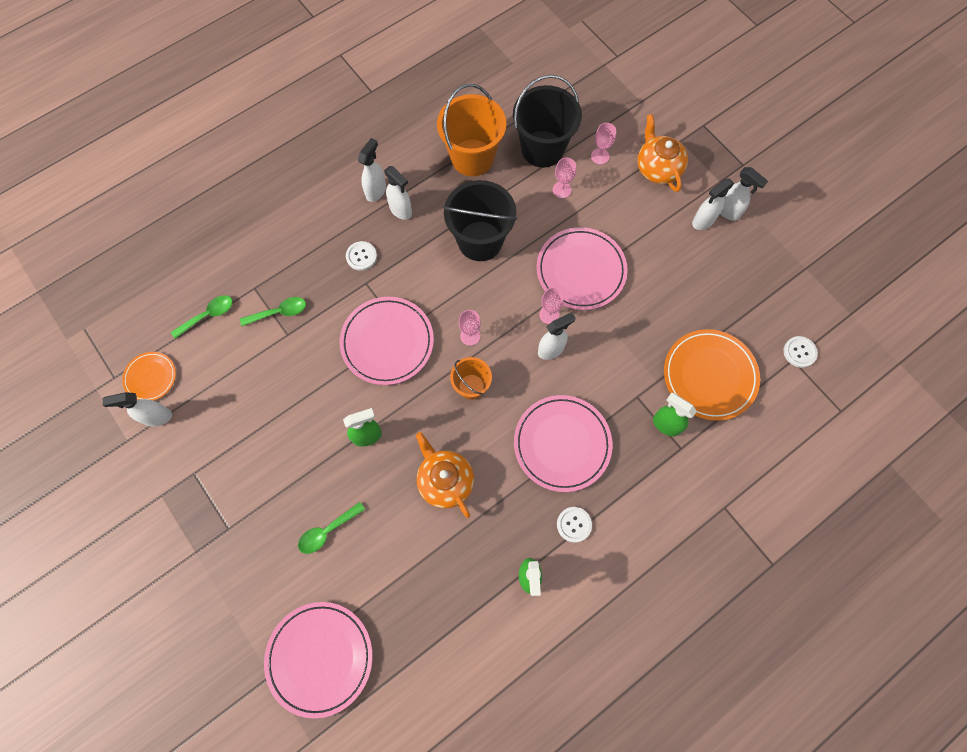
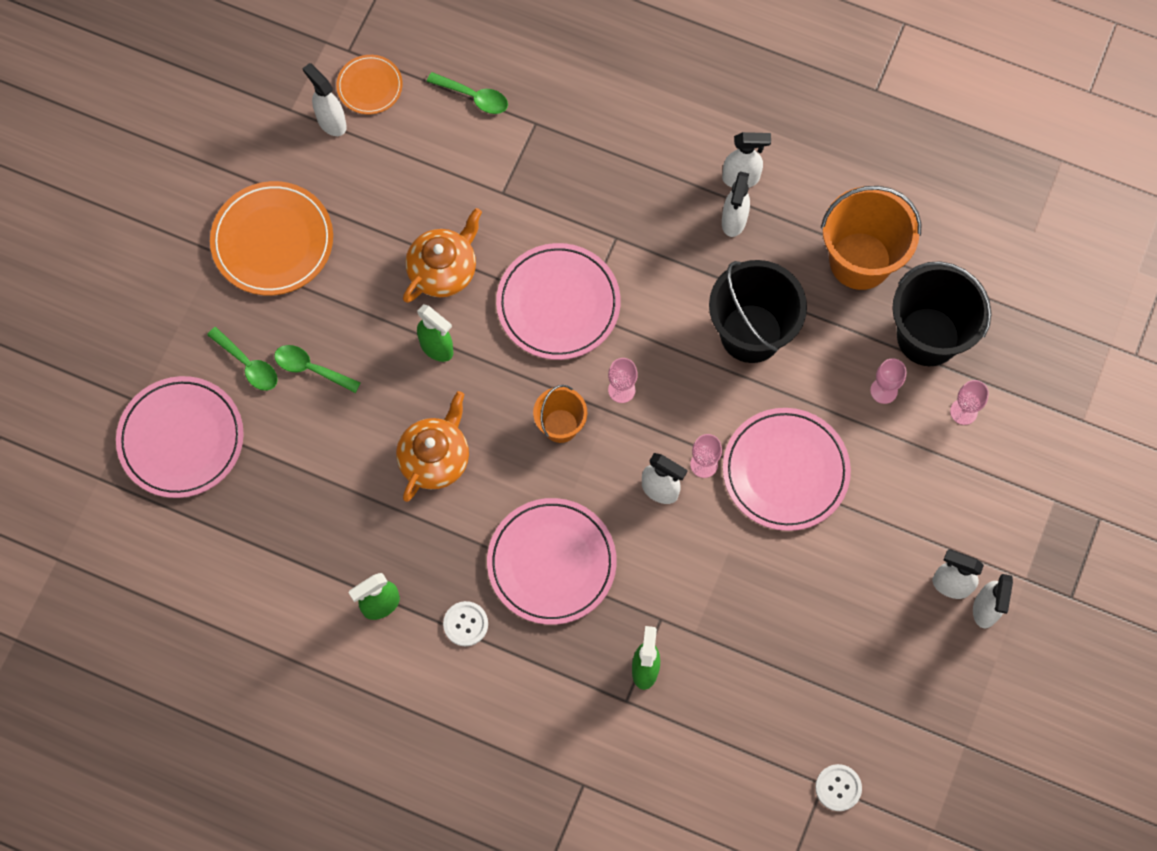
camera: 60 degrees right, 0 degrees up
green spoon [240,297,306,326] -> green spoon moved to [207,327,278,391]
white button [346,241,377,271] -> none
orange teapot [637,114,688,192] -> orange teapot moved to [403,208,482,303]
orange plate [664,329,760,421] -> orange plate moved to [210,181,333,295]

